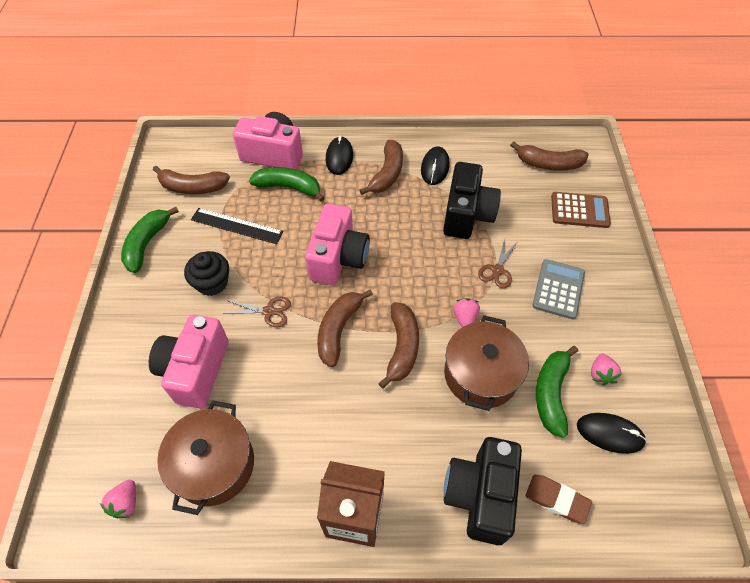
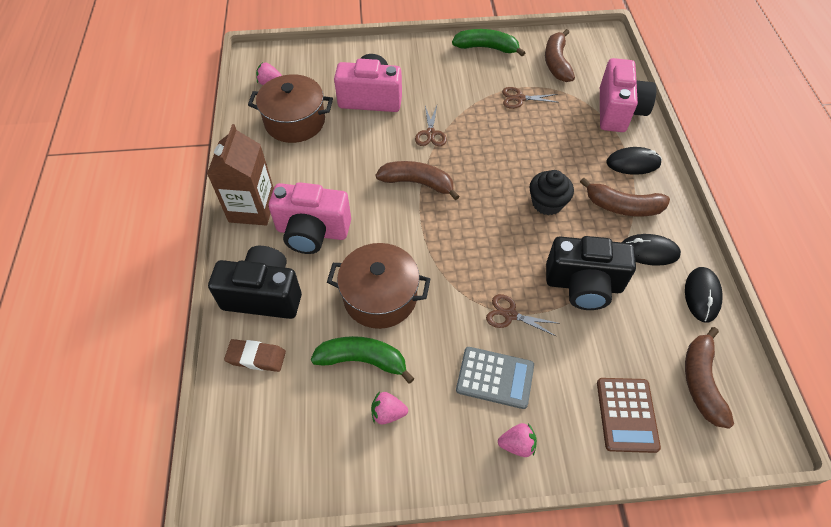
camera: 85 degrees right, 0 degrees up
black cupcake [184,251,229,296] -> black cupcake moved to [530,170,574,215]
black ruler [191,208,284,244] -> brown scissors [502,87,559,109]
green banana [249,167,325,202] -> none
pink camera [305,203,370,285] -> pink camera moved to [269,182,351,254]
brown banana [378,302,419,389] -> none
pink strawberry [453,298,480,327] -> pink strawberry moved to [498,423,537,457]
brown eraser [525,475,592,524] -> brown eraser turned 75 degrees clockwise [224,339,286,372]
black mouse [577,413,647,454] -> black mouse moved to [685,267,722,322]

